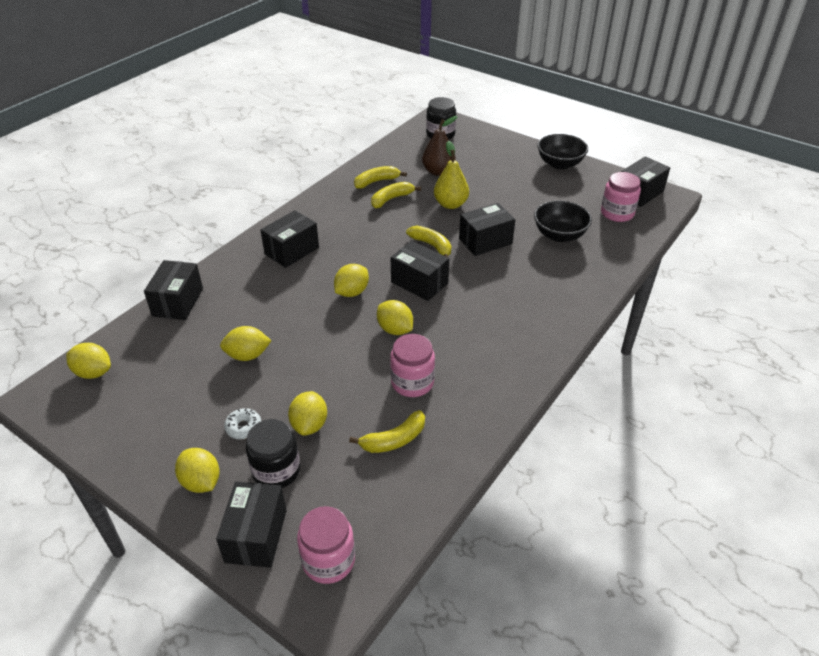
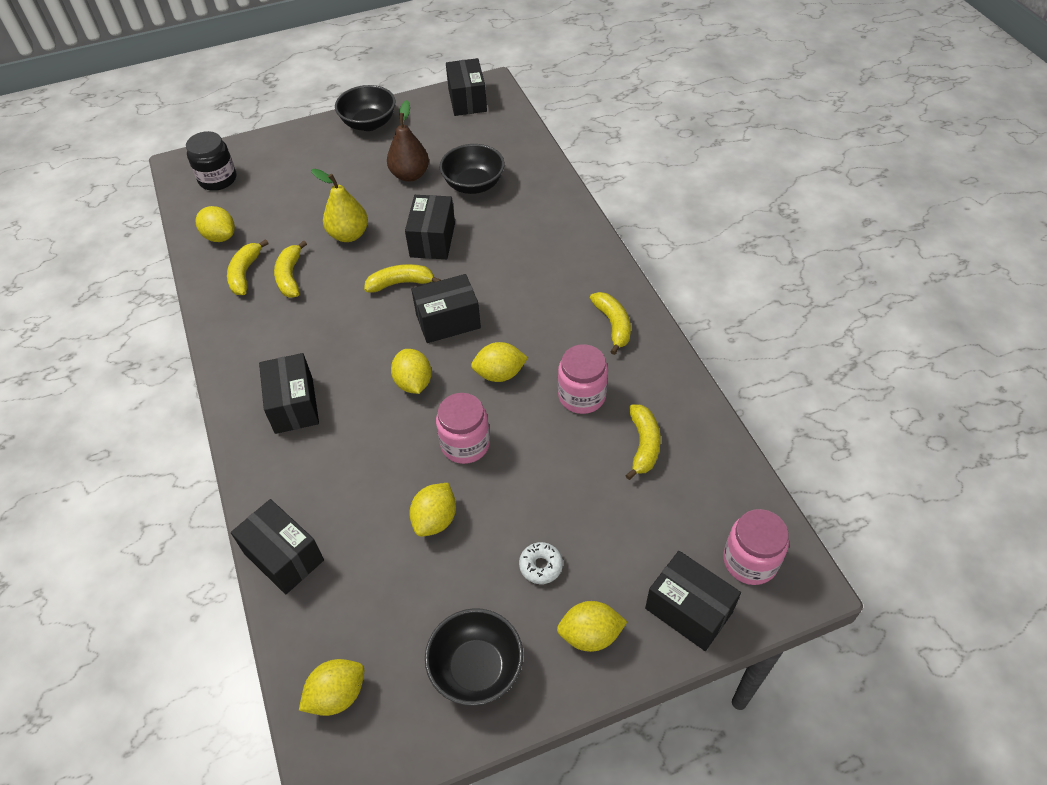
camera: 55 degrees left, 10 degrees up
black jar [246,419,300,488] -> none
yellow lemon [288,391,327,436] -> yellow lemon moved to [195,206,235,242]
brown pear [422,116,458,176] -> brown pear moved to [387,100,429,182]
pink jar [601,172,641,222] -> pink jar moved to [436,393,490,464]
none -> black bowl [425,608,523,706]
none -> yellow banana [590,292,631,355]

